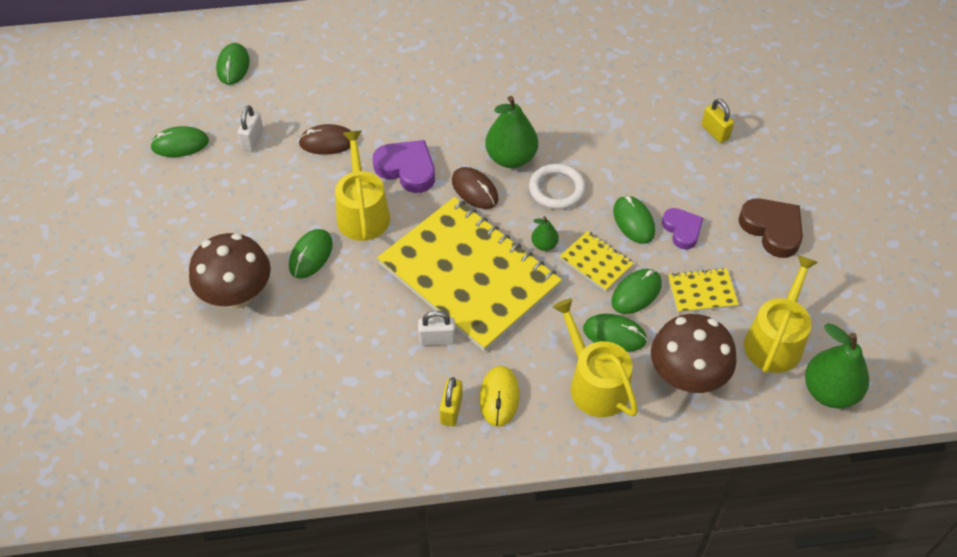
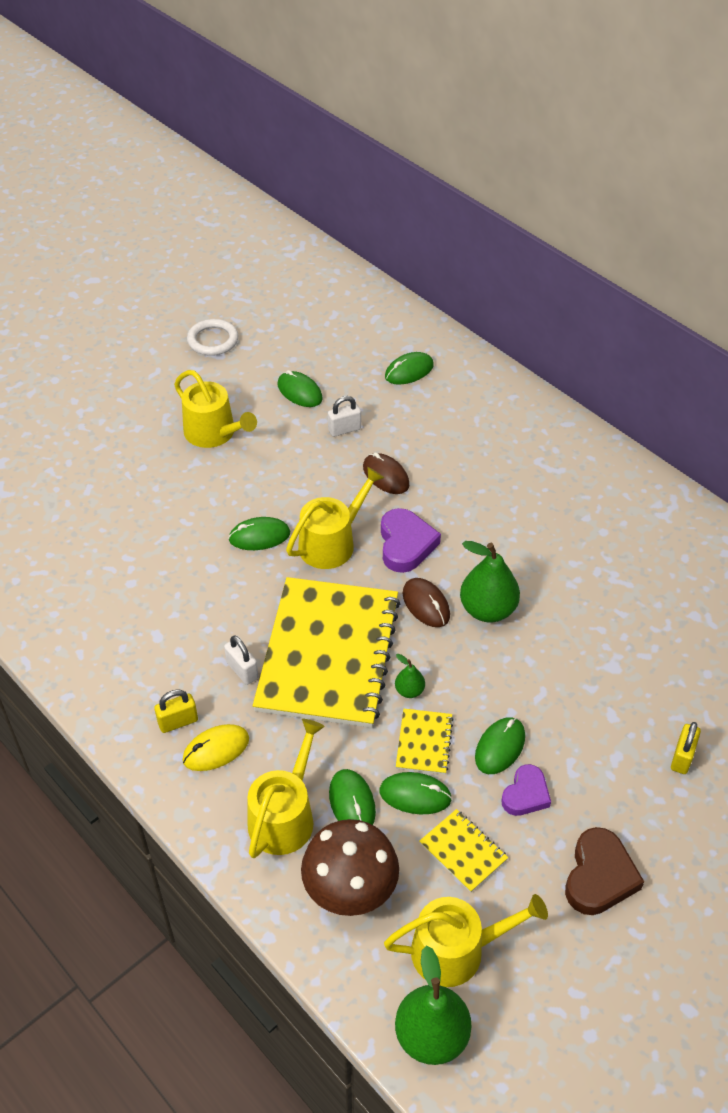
camera: 55 degrees right, 5 degrees down
brown mushroom [189,233,271,309] -> none
brown mouse [452,167,498,209] -> brown mouse turned 45 degrees counterclockwise [403,578,450,627]
white ring [529,164,586,210] -> white ring moved to [187,319,238,356]
none -> yellow watering can [174,370,257,448]

